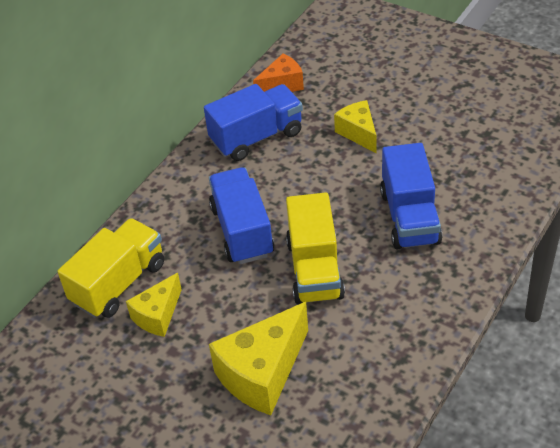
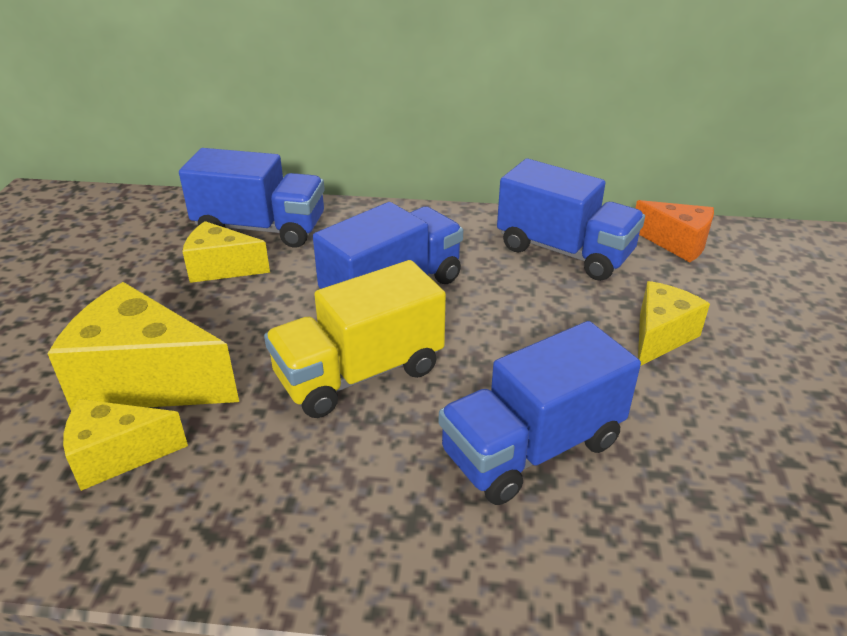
camera: 60 degrees right, 10 degrees down
yellow truck [58,218,164,318] -> blue truck [179,148,325,248]
none -> yellow cheese [63,399,188,491]

